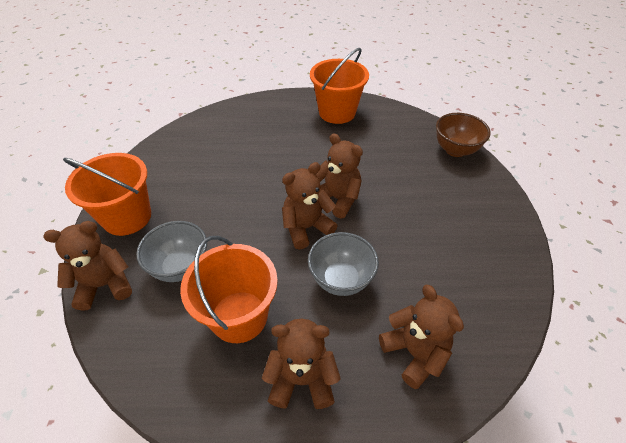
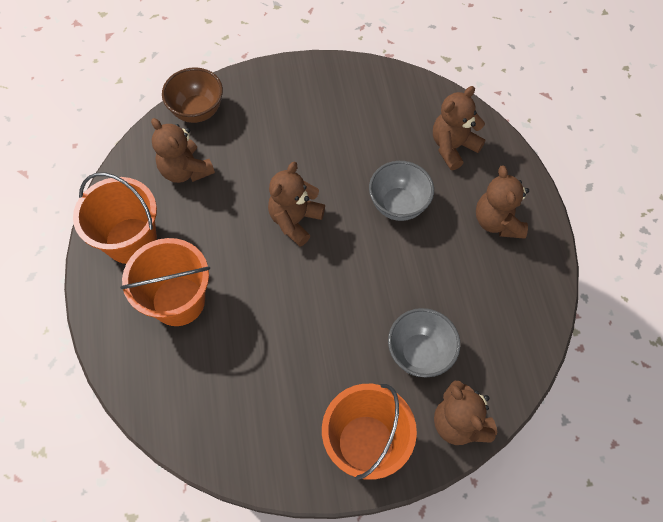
camera: 100 degrees left, 15 degrees up
orange bucket [180,236,278,343] -> orange bucket moved to [120,238,210,326]
brown teddy bear [282,162,337,250] -> brown teddy bear moved to [151,118,215,183]

